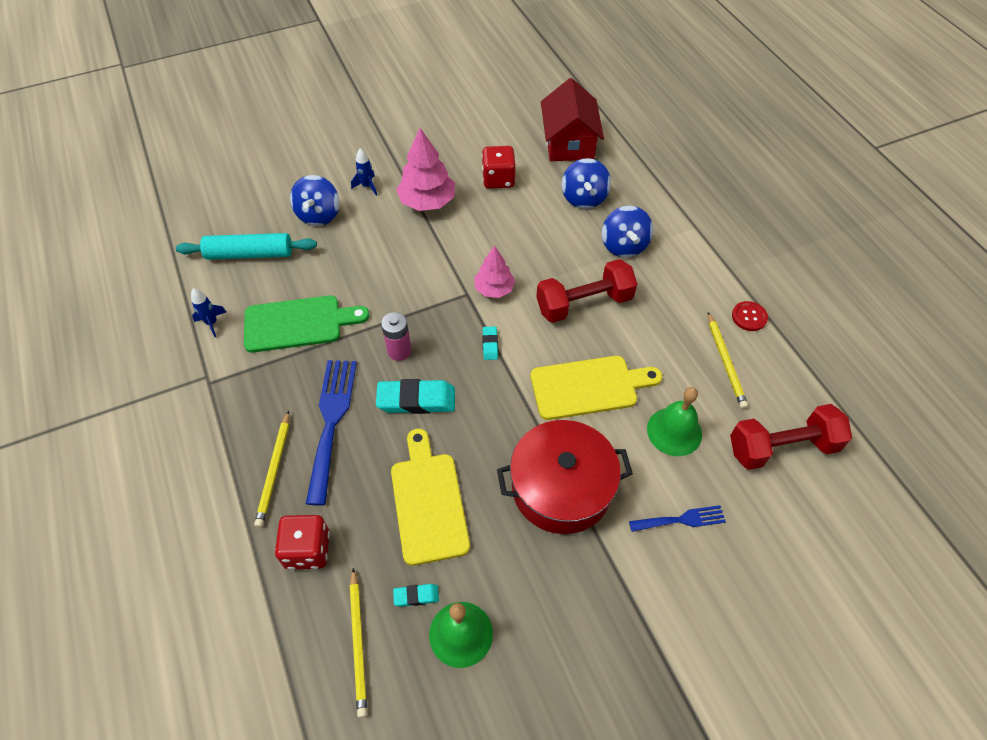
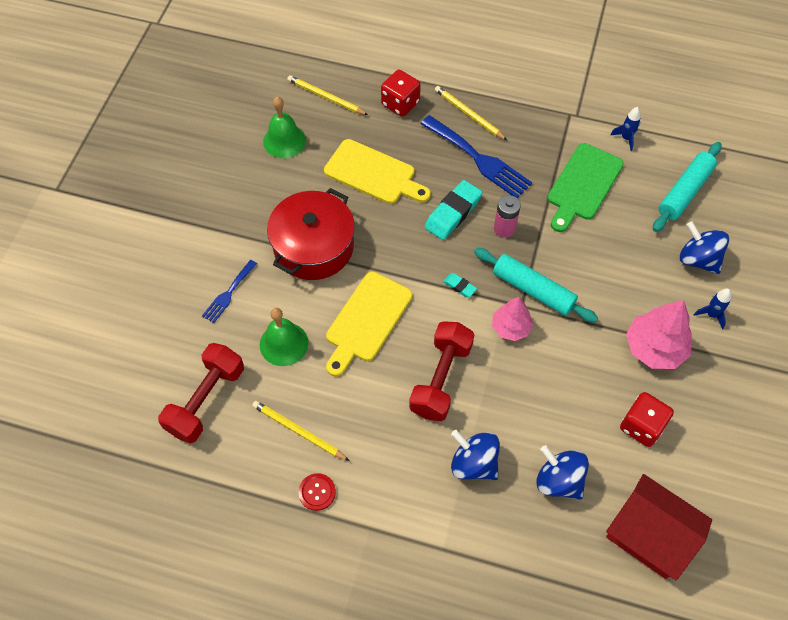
camera: 130 degrees right, 5 degrees up
turquoise eraser [393,584,439,607] -> none
none -> turquoise rolling pin [474,248,598,323]

